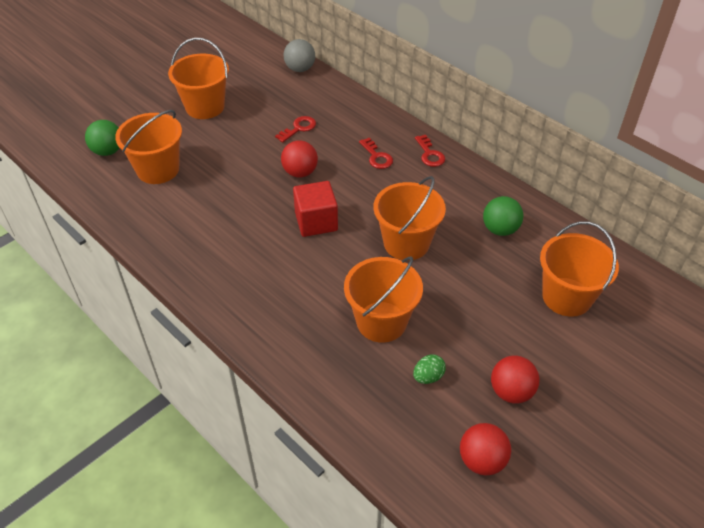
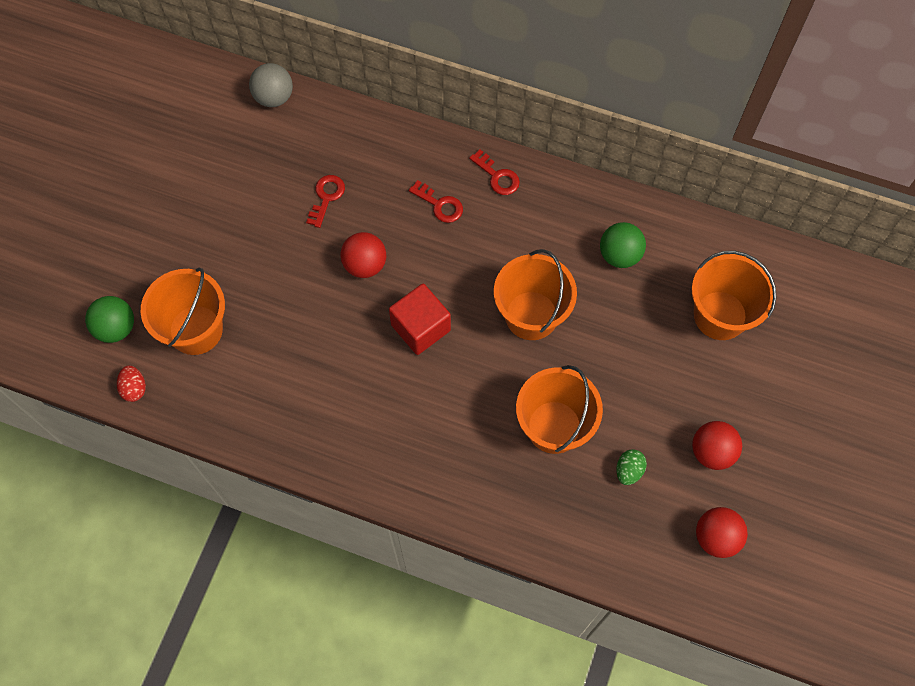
camera: 25 degrees left, 20 degrees up
orange bucket [168,38,229,119] -> none
none -> red egg [117,365,146,402]

